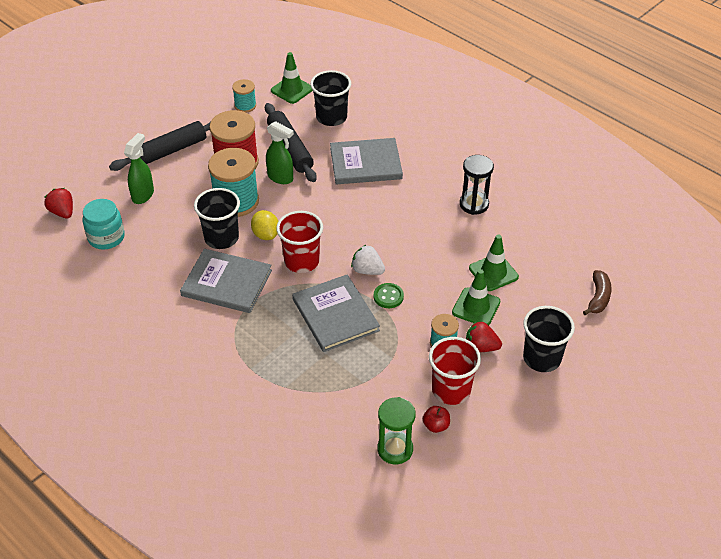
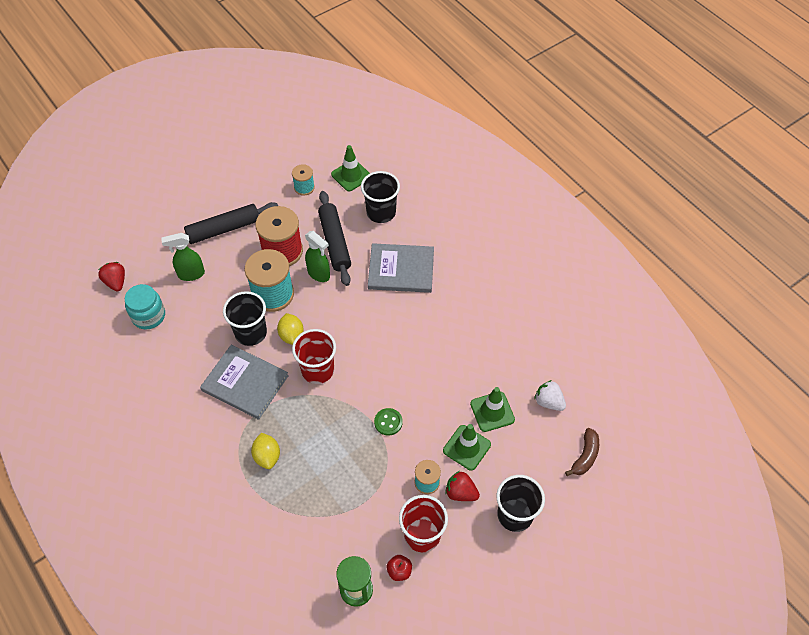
camera: 10 degrees right, 10 degrees up
green spray bottle [124,133,154,204] -> green spray bottle turned 135 degrees counterclockwise [161,233,205,281]
grey book [292,274,380,352] -> none
white strawberry [351,244,385,275] -> white strawberry moved to [534,380,566,411]
black hourglass [460,155,494,215] -> none
none -> yellow lemon [251,433,280,469]

